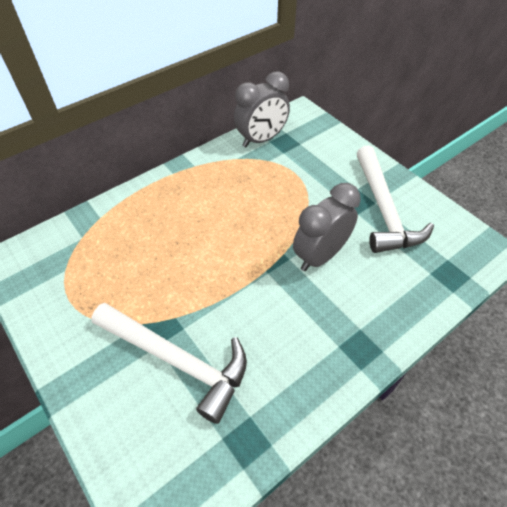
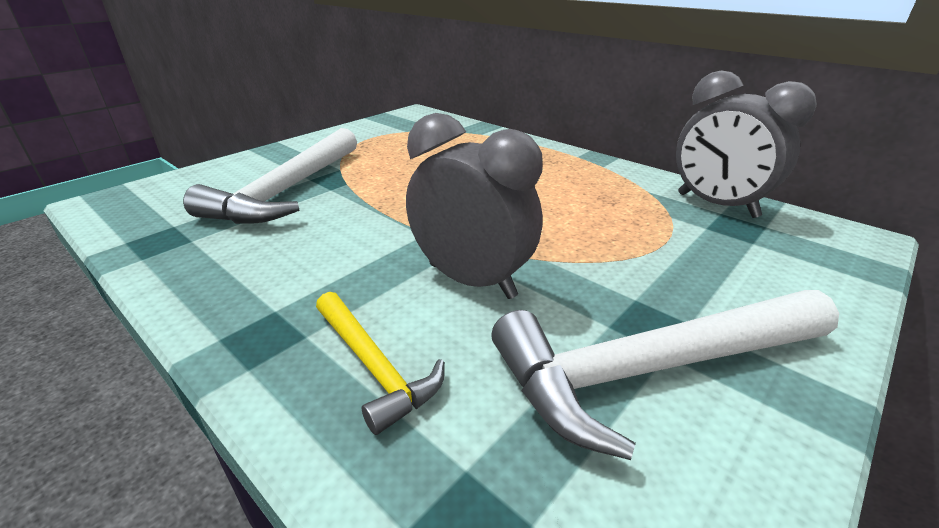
camera: 80 degrees right, 20 degrees down
none -> yellow hammer [316,292,445,435]

